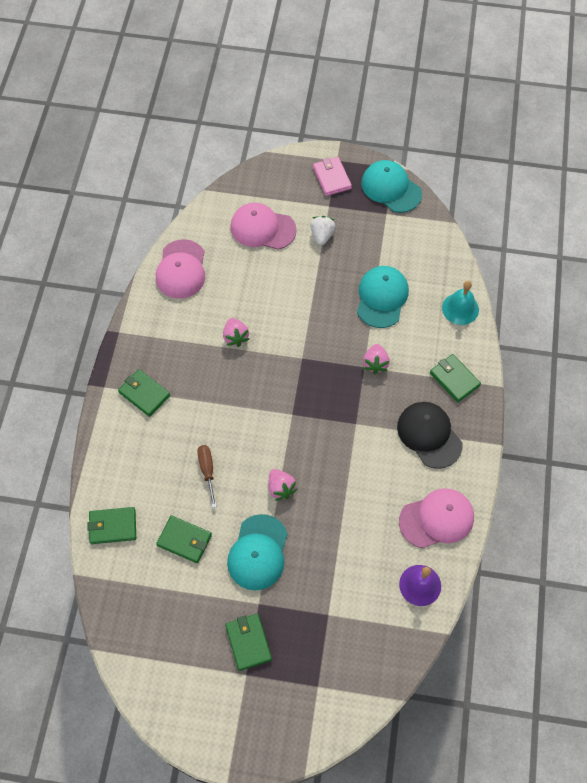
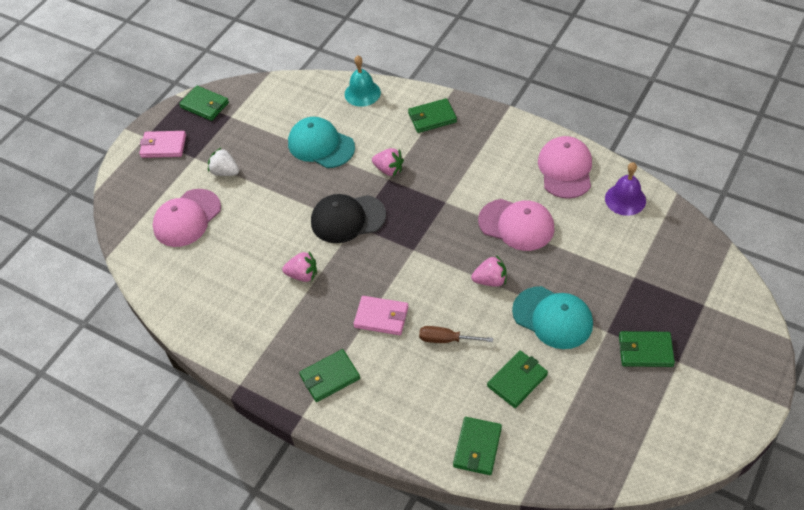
camera: 65 degrees left, 10 degrees down
pink cap [156,239,205,299] -> pink cap moved to [478,199,555,251]
turquoise cap [361,160,422,213] -> green wallet [179,86,229,121]
black cap [397,402,462,469] -> black cap moved to [311,194,386,243]
none -> pink wallet [353,296,409,335]

